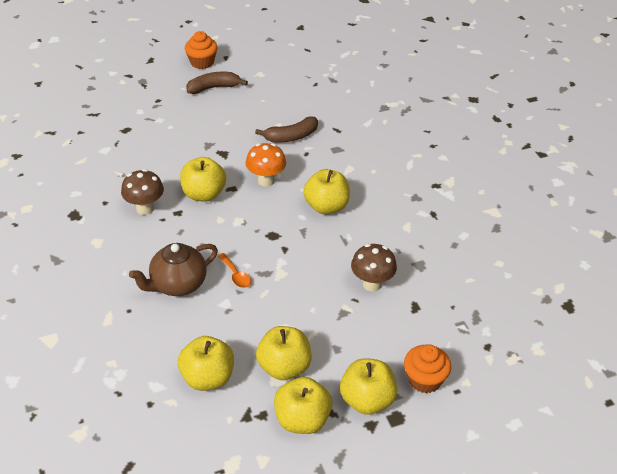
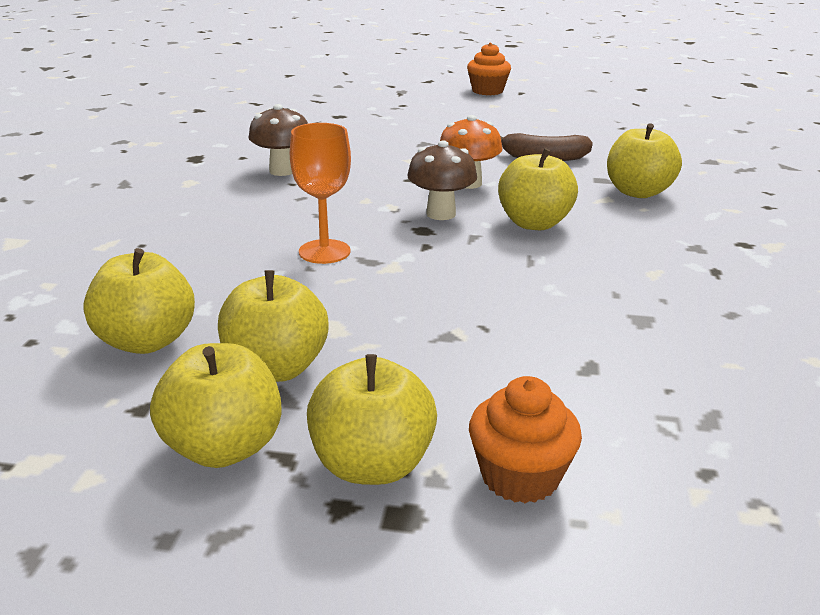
camera: 30 degrees right, 15 degrees down
brown teapot [129,243,218,296] -> none
yellow apple [180,157,226,202] -> yellow apple moved to [607,123,682,198]
brown banana [186,72,248,94] -> none
orange spoon [218,253,251,288] -> orange goblet [290,123,351,264]
brown mushroom [351,244,397,291] -> brown mushroom moved to [407,140,477,220]

